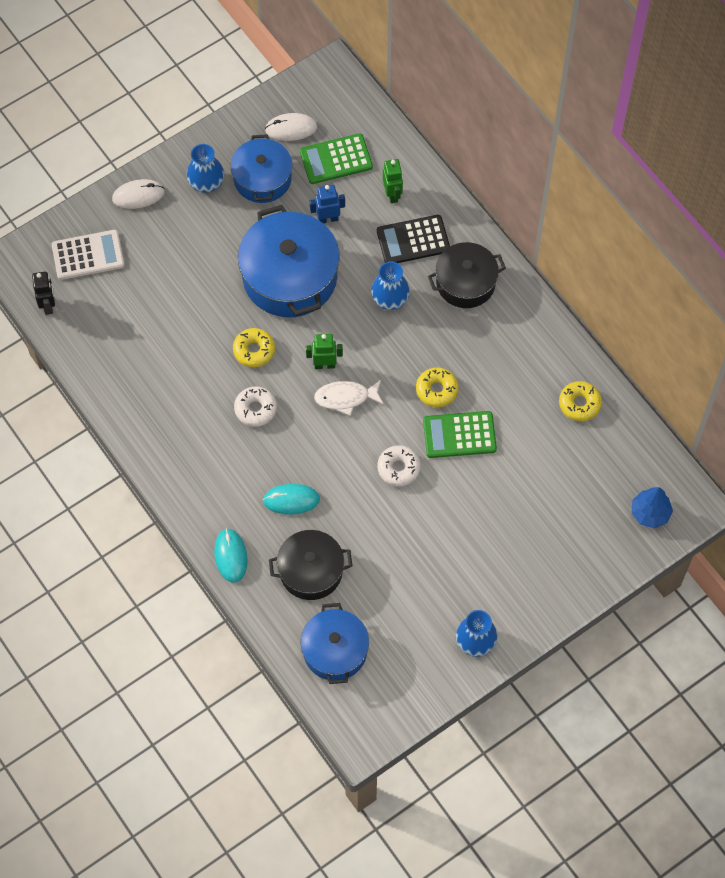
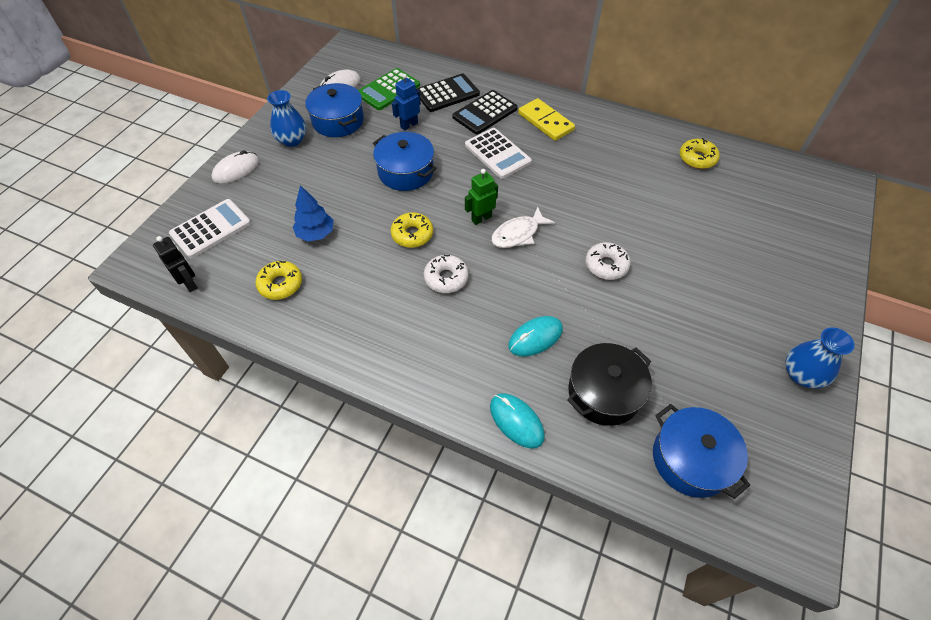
camera: 30 degrees left, 10 degrees down
blue pot [238,205,340,317] -> blue pot [373,132,437,191], size x0.63
blue vase [371,262,410,310] -> white calculator [465,128,532,179]
green robot [383,159,403,203] -> black calculator [417,73,480,112]
yellow donut [416,368,458,407] -> yellow donut moved to [255,261,302,300]
green calculator [423,411,497,458] -> none
black pot [428,242,506,308] -> yellow domino [518,98,575,141]
blue tree [631,487,673,528] -> blue tree moved to [293,185,334,242]

